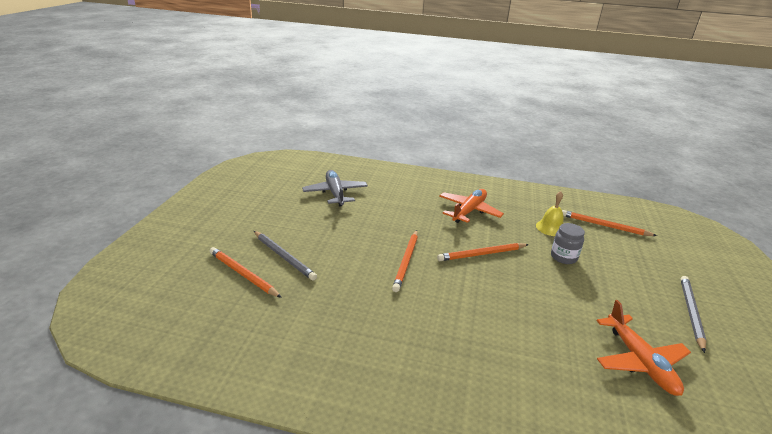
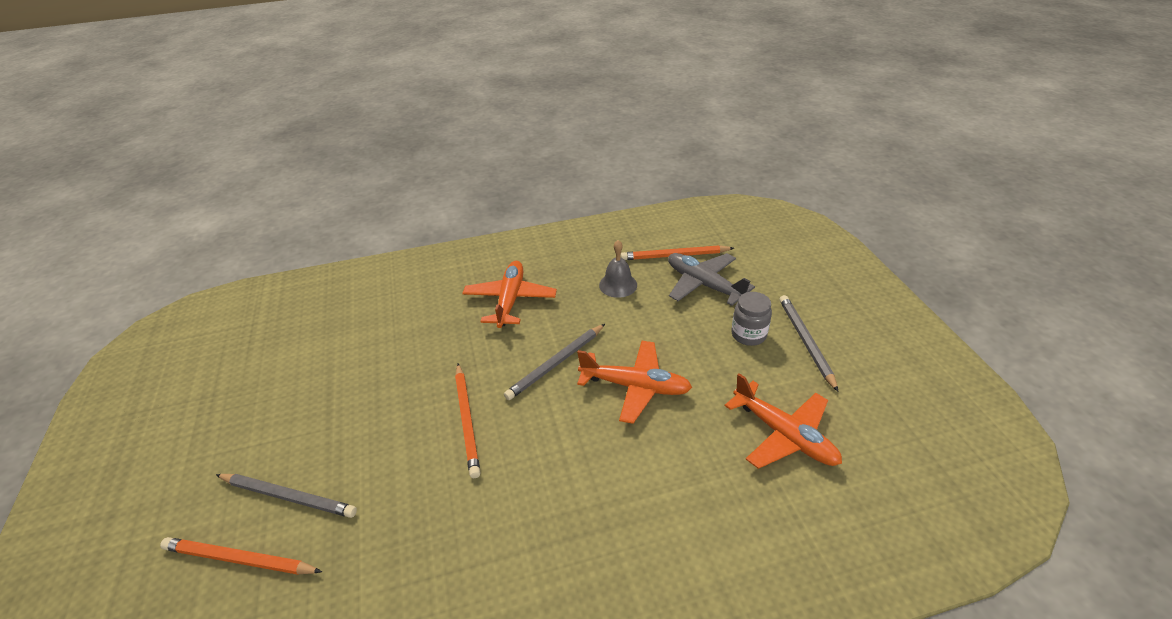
camera: 25 degrees left, 10 degrees up
grey plane [302,170,368,207] -> grey plane moved to [668,253,755,306]
orange pencil [437,243,529,261] -> grey pencil [504,324,605,400]
yellow bell [536,191,564,236] -> grey bell [599,240,637,298]
grey jar [551,223,585,264] -> grey jar moved to [731,292,772,346]
none -> orange plane [577,341,692,424]

